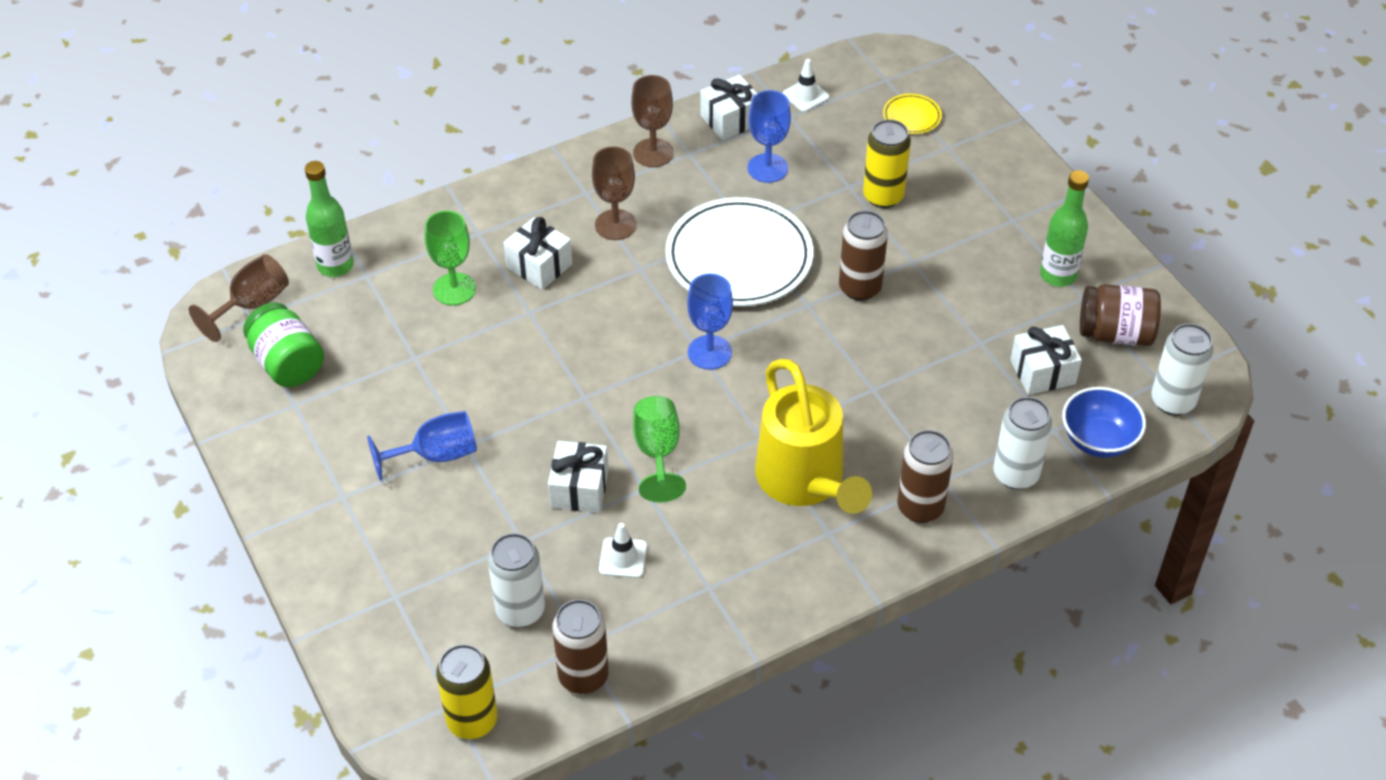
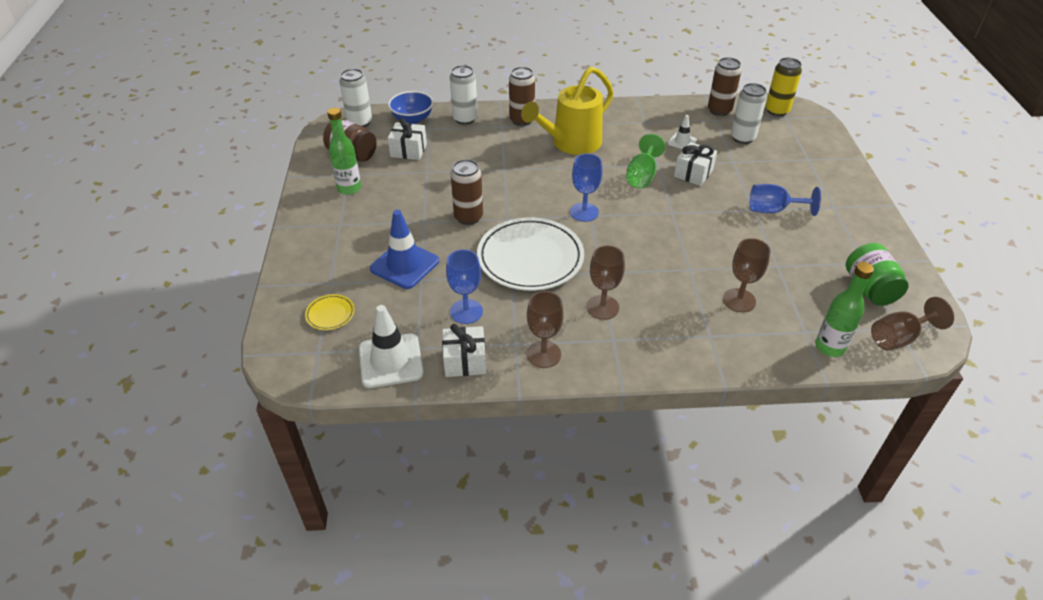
camera: 155 degrees left, 5 degrees down
green goblet [425,210,476,305] -> brown goblet [723,238,770,312]
white gift [503,217,572,290] -> none
yellow watering can [755,359,872,514] -> yellow watering can turned 135 degrees counterclockwise [521,66,614,155]
white traffic cone [783,59,830,112] -> white traffic cone [359,305,424,388], size x1.86
yellow can [863,119,911,208] -> blue traffic cone [370,210,439,289]

